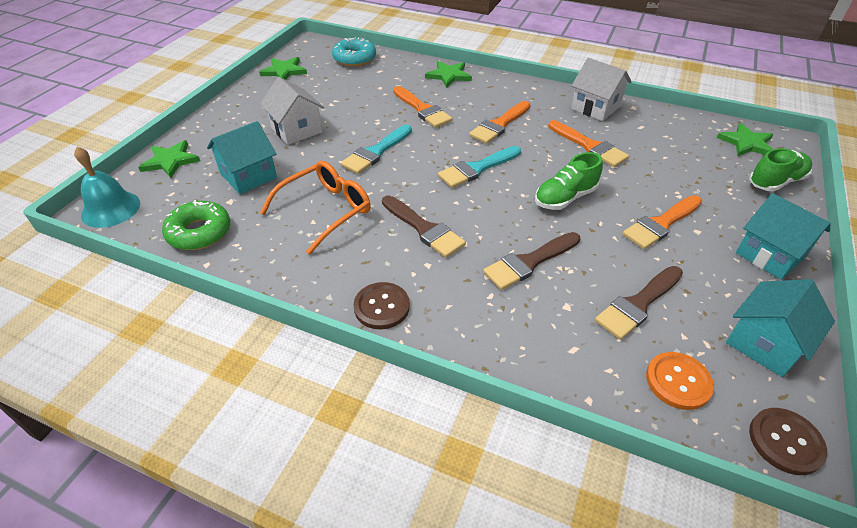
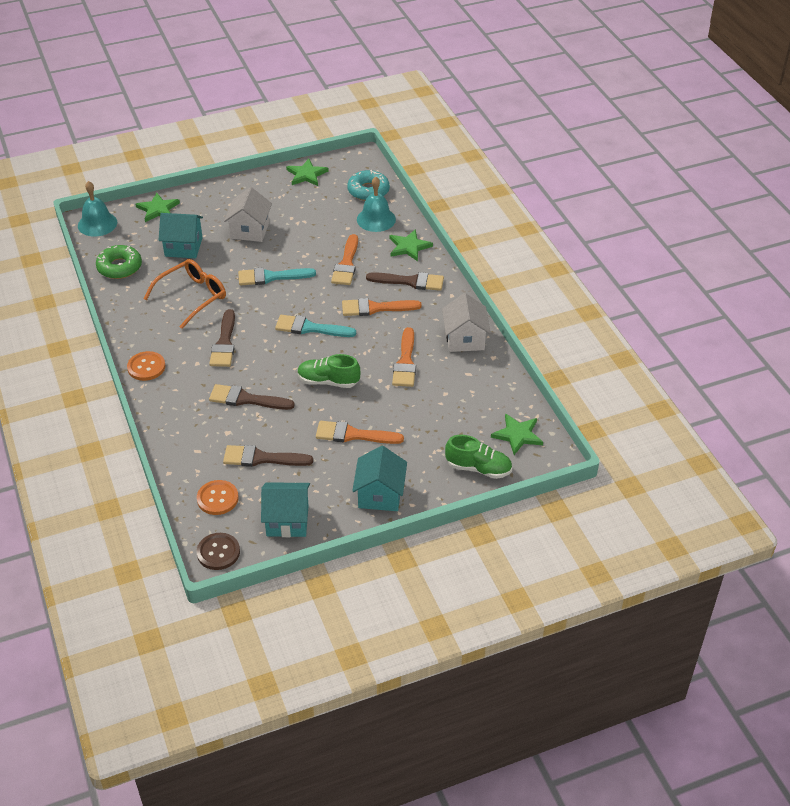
camera: 45 degrees right, 0 degrees up
orange glasses [260,161,371,255] -> orange glasses turned 45 degrees counterclockwise [143,259,226,329]
brown button [353,282,410,329] -> orange button [127,351,165,381]
none -> turquoise bell [357,177,396,232]
none -> brown brush [366,272,444,291]

